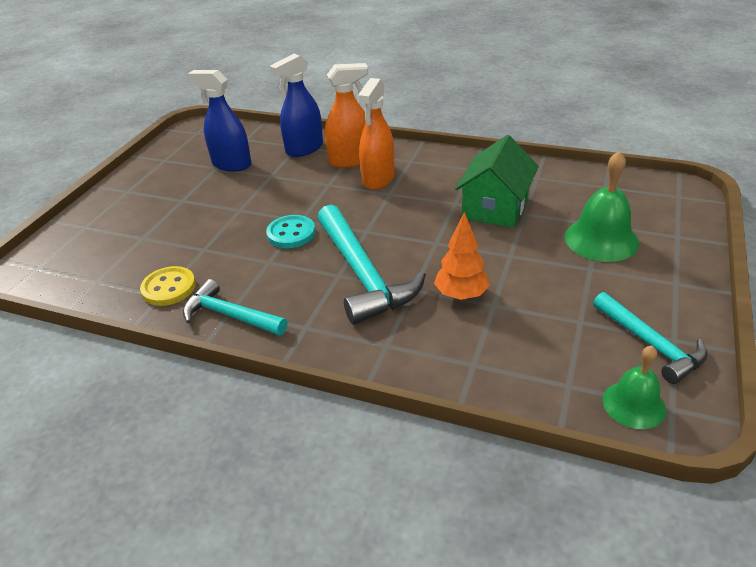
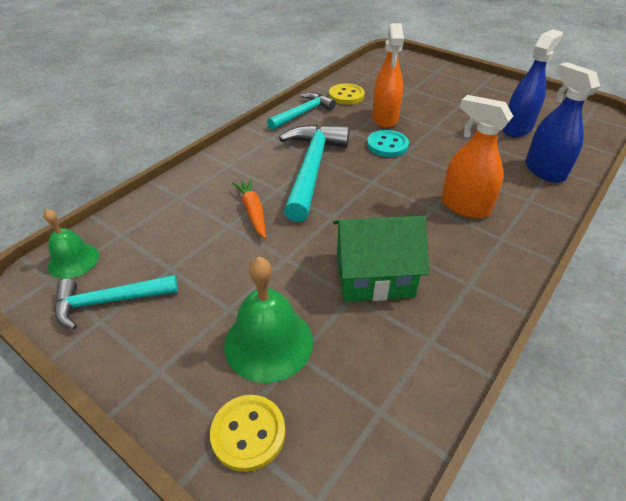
camera: 105 degrees right, 5 degrees up
turquoise hammer [317,205,426,325] -> turquoise hammer turned 105 degrees clockwise [279,124,350,222]
orange spray bottle [325,63,369,168] -> orange spray bottle moved to [372,23,404,128]
orange tree [434,212,490,300] -> orange carrot [232,179,266,238]
green house [455,135,539,228] -> green house turned 45 degrees counterclockwise [333,216,429,302]
none -> yellow button [210,395,285,472]

